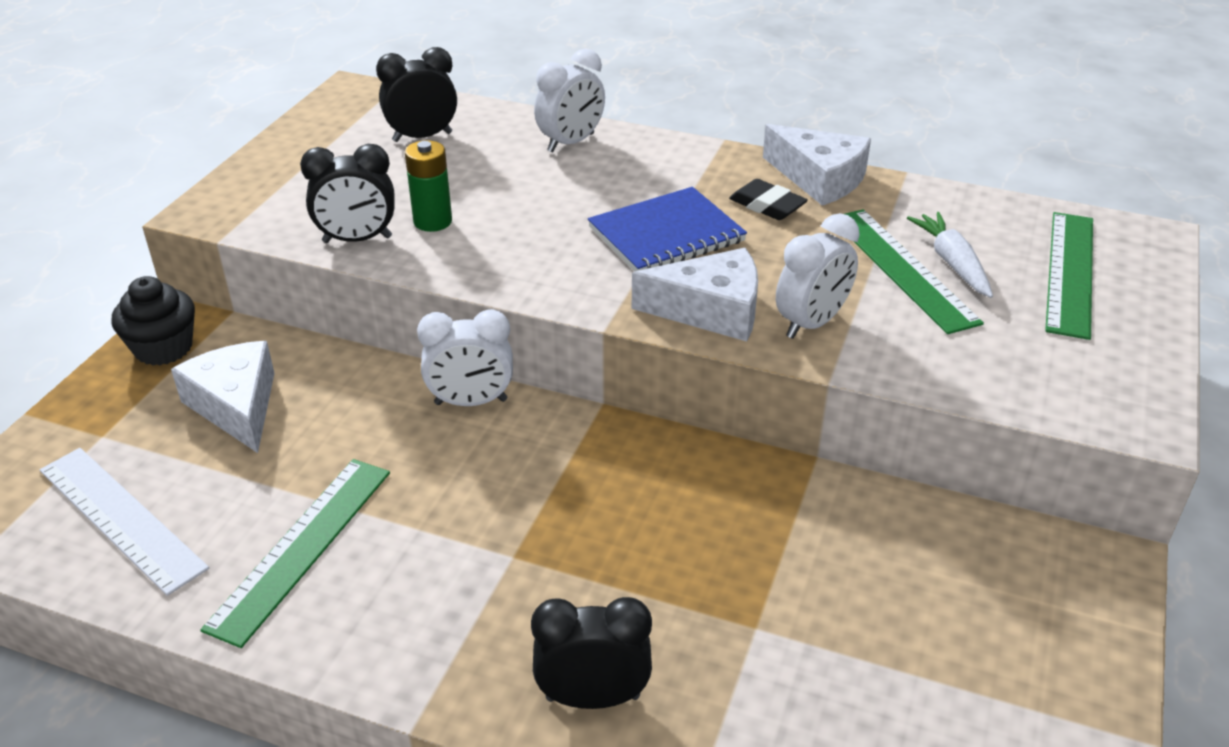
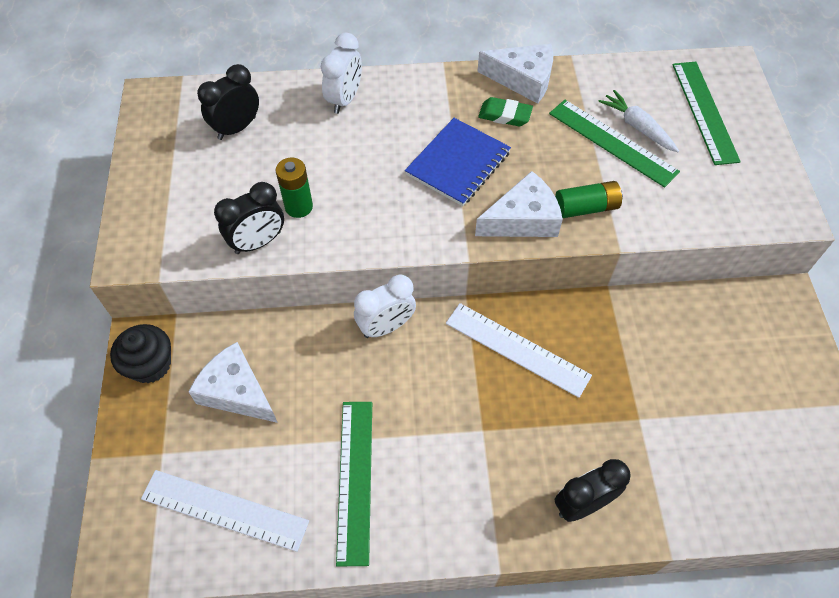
camera: 25 degrees left, 20 degrees up
black eraser [729,179,808,220] -> green eraser [478,97,533,126]
white clock [776,213,860,339] -> green battery [555,181,623,218]
none -> white ruler [446,303,592,398]

